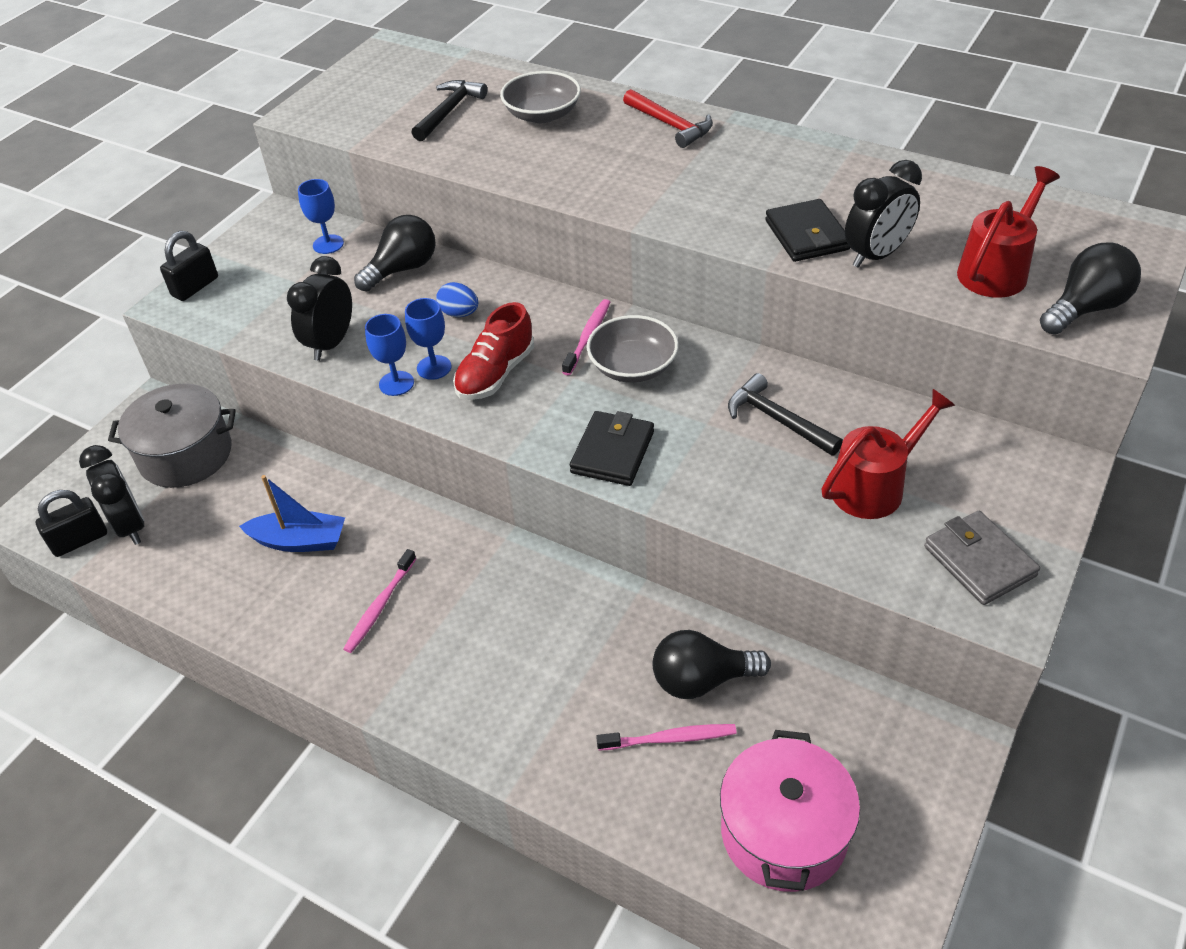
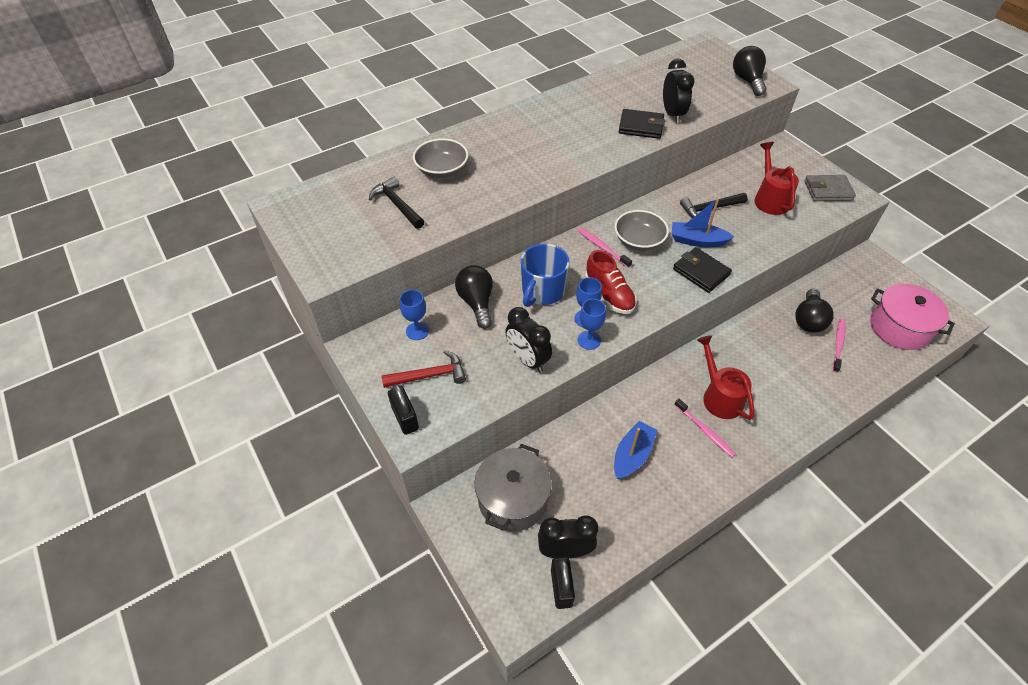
camera: 65 degrees left, 5 degrees up
blue egg [436,282,478,317] -> blue mug [521,244,570,307]
red hammer [623,89,713,148] -> red hammer moved to [382,350,466,388]
red watering can [957,166,1060,298] -> red watering can moved to [697,335,754,420]
none -> blue boat [672,198,734,247]

